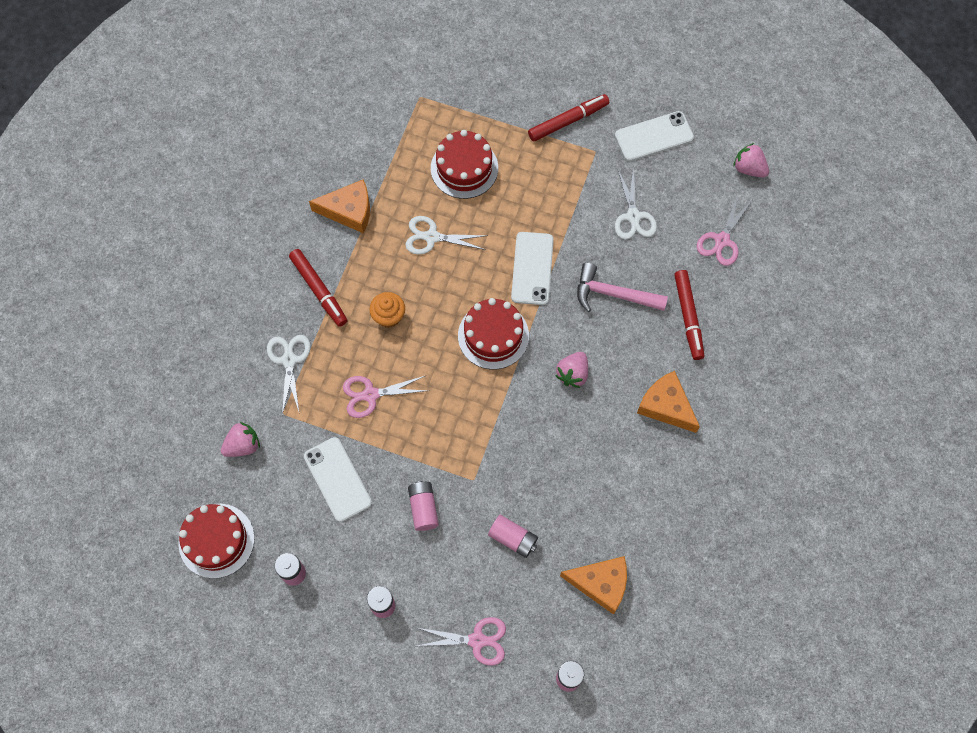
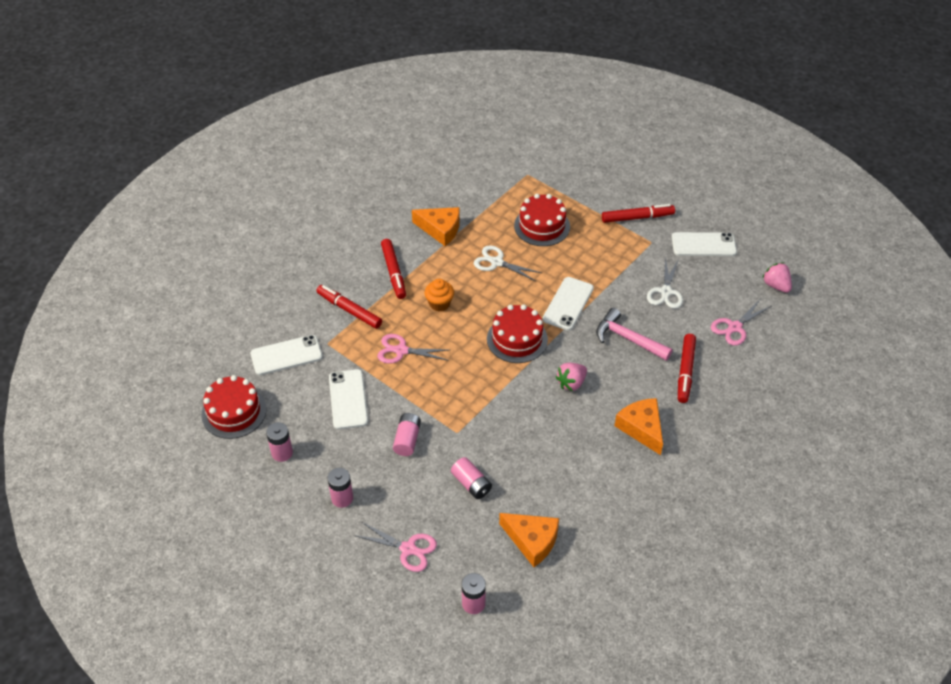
camera: 20 degrees right, 20 degrees down
pink strawberry [221,422,260,457] -> white phone [250,335,323,375]
white scissors [267,335,311,415] -> red marker [317,285,382,329]

